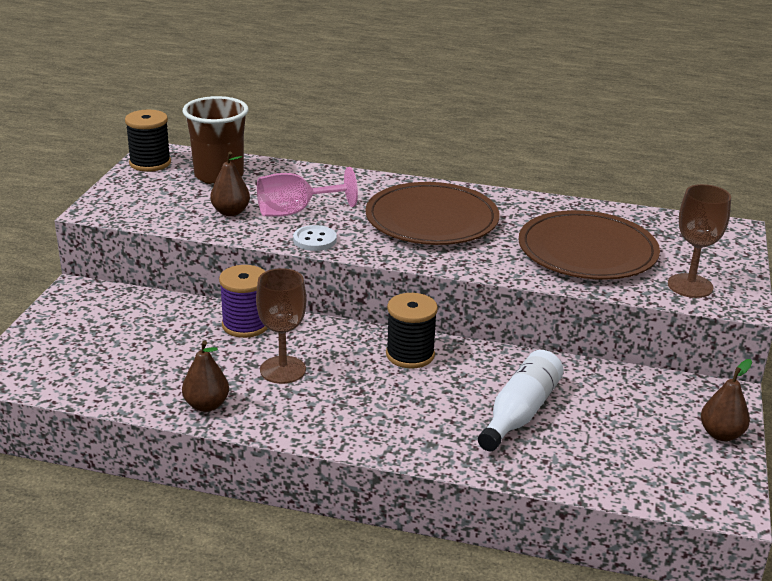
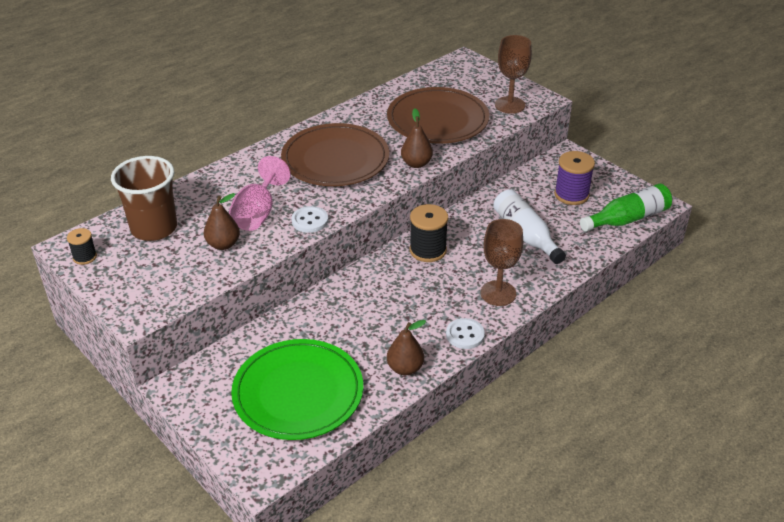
camera: 55 degrees left, 10 degrees up
black spool [125,110,171,172] -> black spool [67,228,97,265], size x0.58
purple spool [219,265,268,338] -> purple spool moved to [554,151,595,205]
brown goblet [256,268,307,384] -> brown goblet moved to [480,219,523,306]
brown pear [701,359,752,441] -> brown pear moved to [401,108,433,168]
none -> green plate [231,339,363,440]
none -> white button [446,318,485,349]
none -> green bottle [580,184,672,232]

